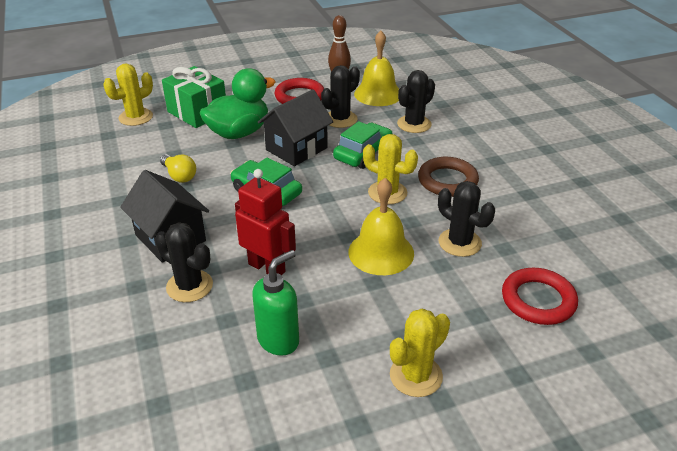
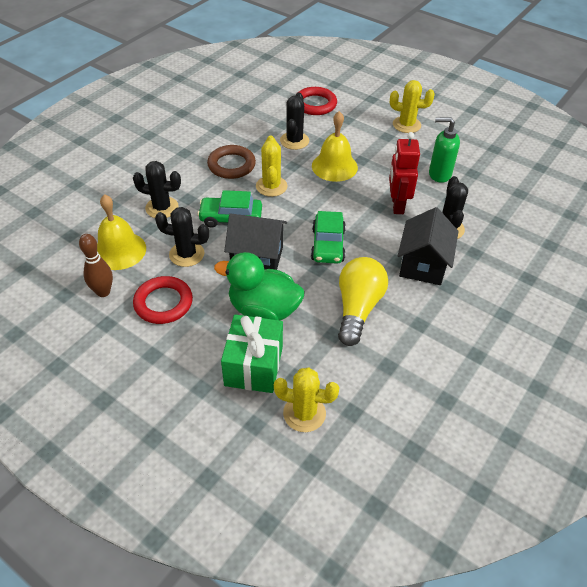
camera: 125 degrees left, 10 degrees up
yellow light bulb [160,154,196,183] -> yellow light bulb [338,257,388,346], size x1.78

